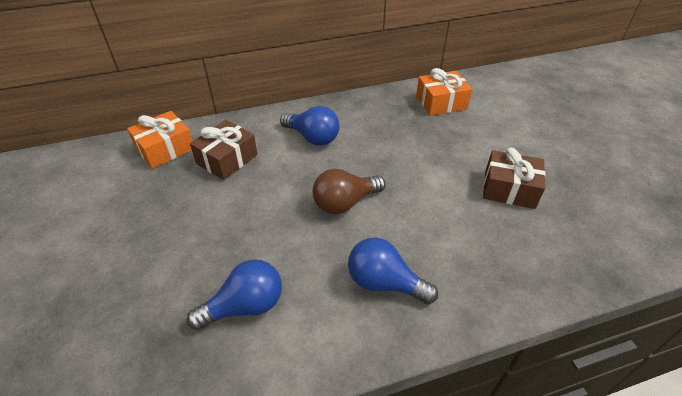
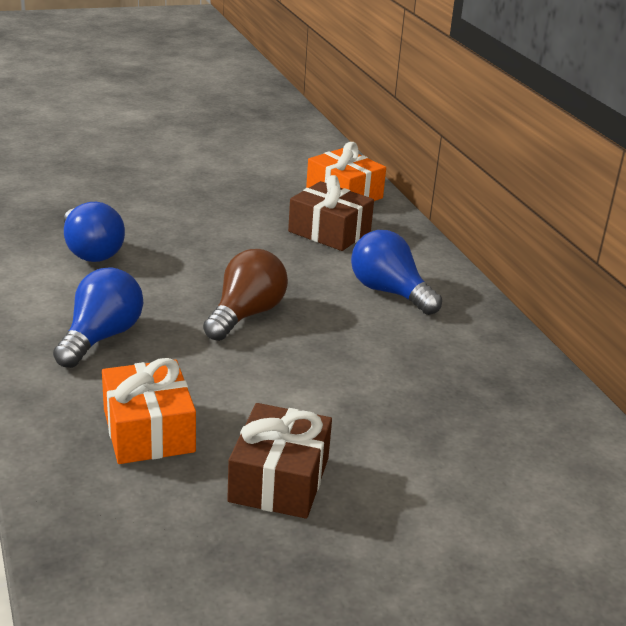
camera: 85 degrees right, 15 degrees down
blue light bulb [280,106,339,146] -> blue light bulb turned 105 degrees clockwise [351,230,442,315]
brown light bulb [313,169,386,214] -> brown light bulb turned 60 degrees clockwise [203,249,288,341]
orange gift [416,68,472,116] -> orange gift moved to [102,358,196,464]

